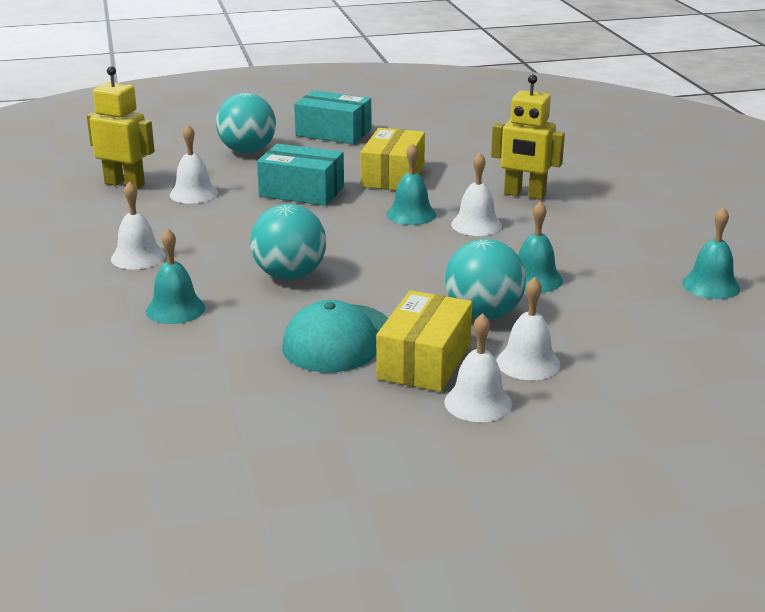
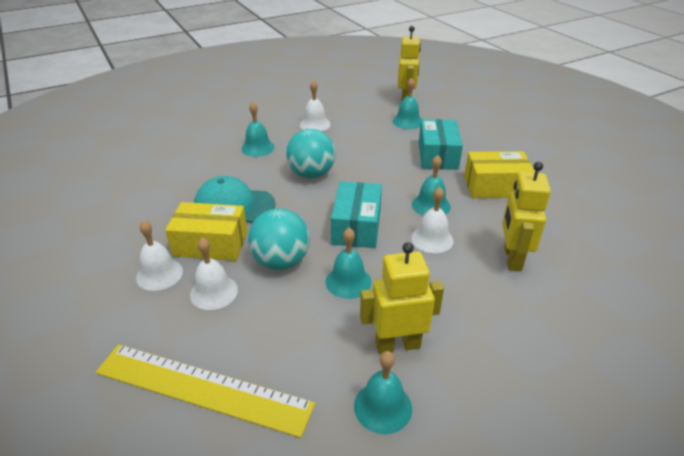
camera: 75 degrees right, 10 degrees up
white bell [170,125,218,204] -> turquoise bell [393,78,421,129]
turquoise ball [216,93,276,154] -> none
turquoise box [294,90,371,144] -> turquoise box moved to [331,181,382,248]
none -> yellow ruler [96,344,315,438]
none -> yellow robot [360,242,444,354]

